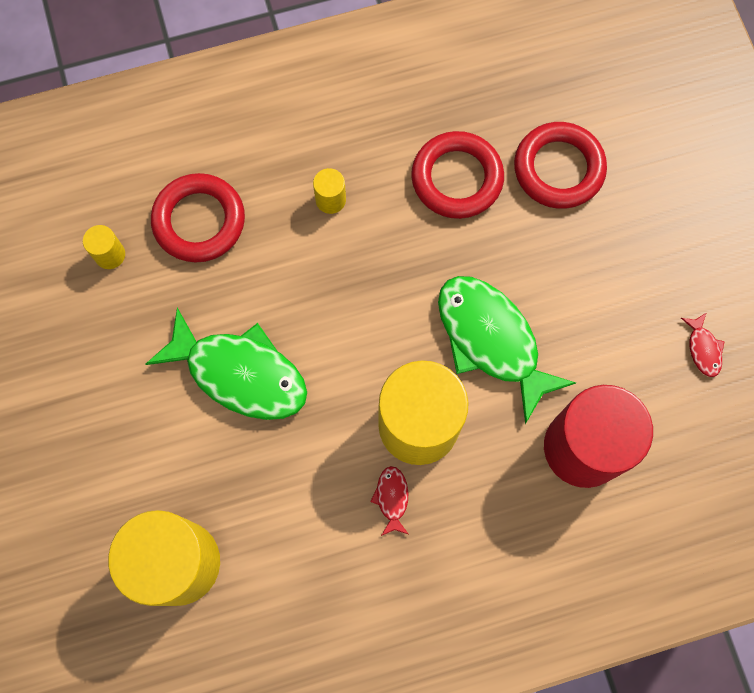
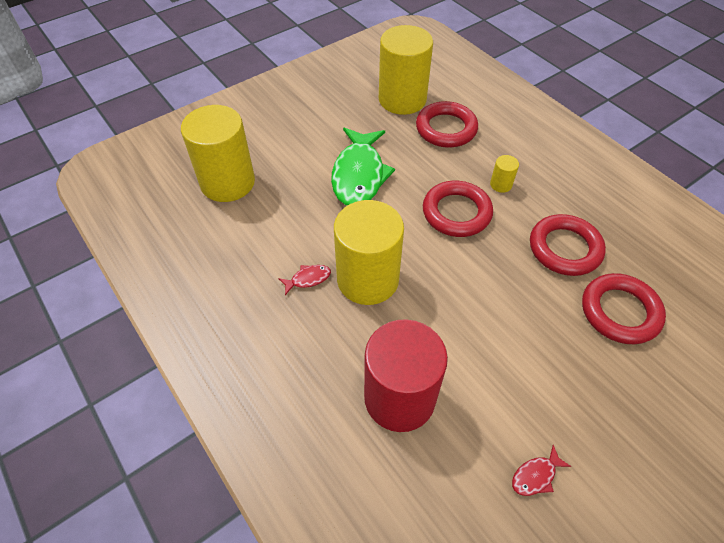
camera: 70 degrees right, 20 degrees down
yellow cylinder [83,225,125,269] -> yellow cylinder [379,25,433,115], size x2.47
green fish [438,276,576,424] -> none
none -> red ring [423,181,493,237]

